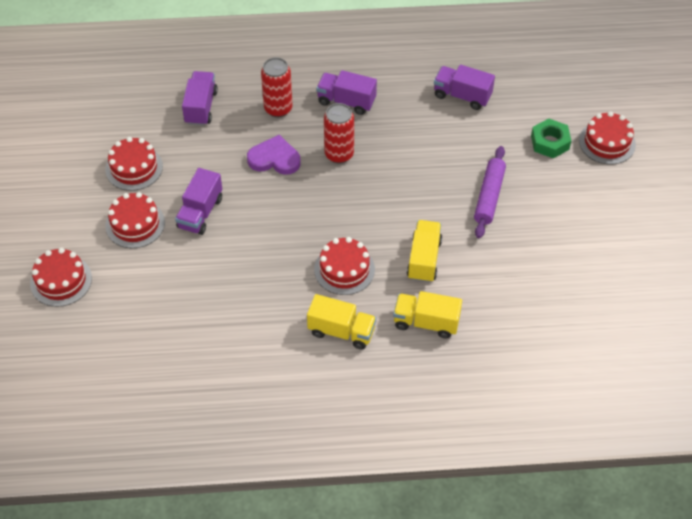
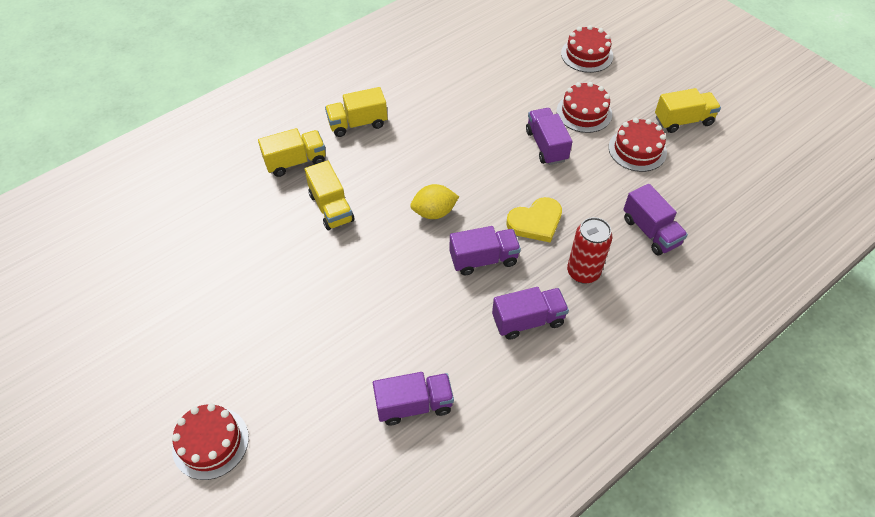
camera: 145 degrees right, 0 degrees up
purple heart [247,135,301,175] -> yellow heart [506,197,562,243]
red cake [314,237,375,295] -> none
red can [324,103,354,163] -> purple truck [449,226,521,275]
purple rolling pin [474,146,506,238] -> none
green nut [531,118,571,158] -> none
none -> yellow lemon [410,184,459,219]
none -> yellow truck [655,88,721,133]

